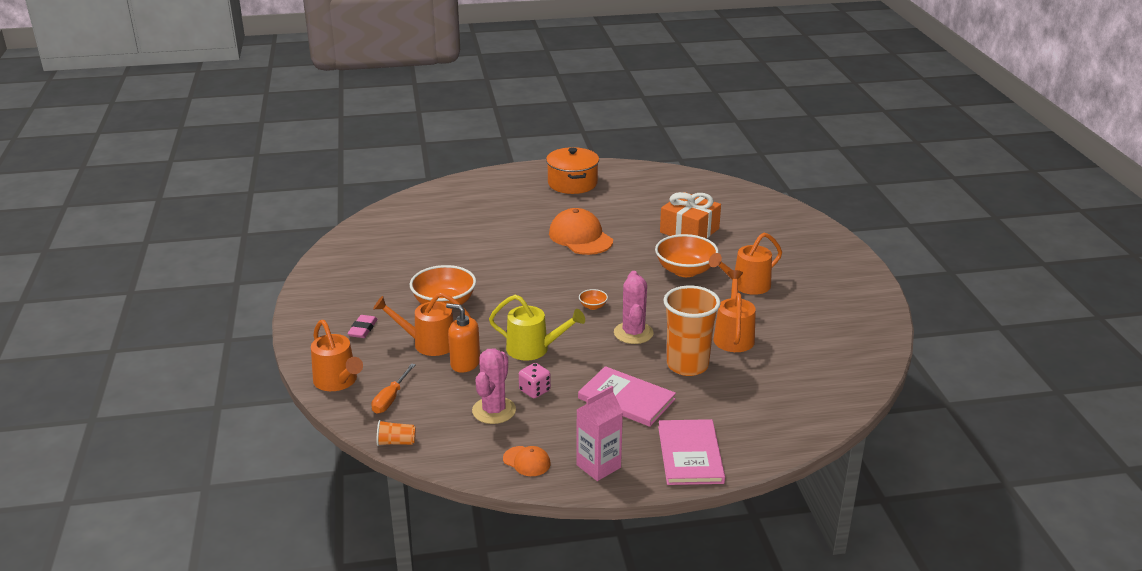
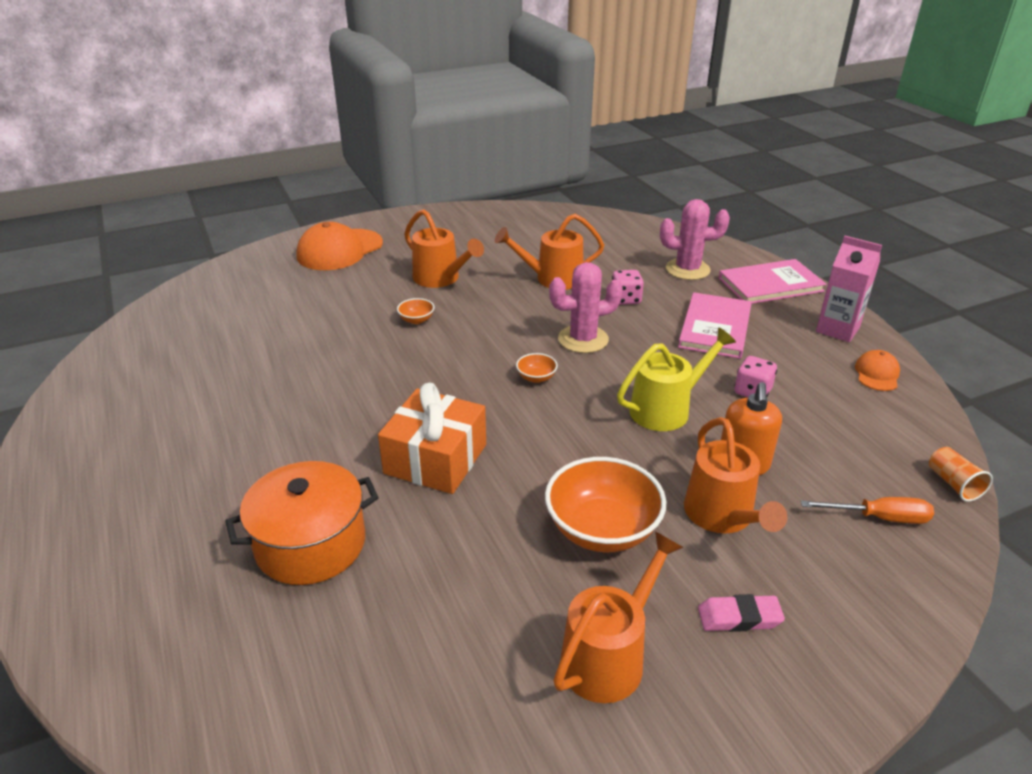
camera: 105 degrees left, 5 degrees up
orange watering can [311,320,363,391] -> orange watering can moved to [554,531,684,703]
pink cactus [472,349,516,424] -> pink cactus moved to [660,199,730,280]
yellow watering can [489,295,585,361] -> yellow watering can turned 60 degrees clockwise [617,327,736,431]
orange pot [546,147,599,194] -> orange pot moved to [225,461,379,585]
orange cap [549,208,613,255] -> orange cap moved to [296,222,383,270]
orange bowl [655,234,719,277] -> orange bowl [397,298,435,324], size x0.44
orange gift [660,192,721,238] -> orange gift moved to [378,383,486,494]
orange cup [663,286,721,376] -> pink dice [612,270,644,305]

